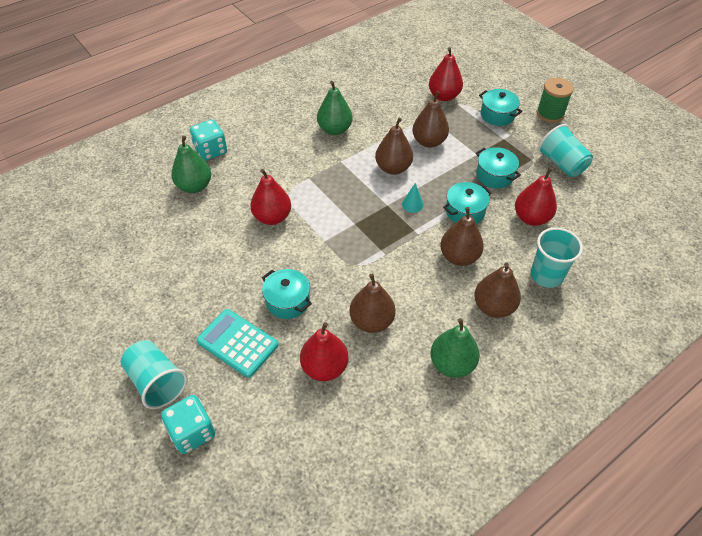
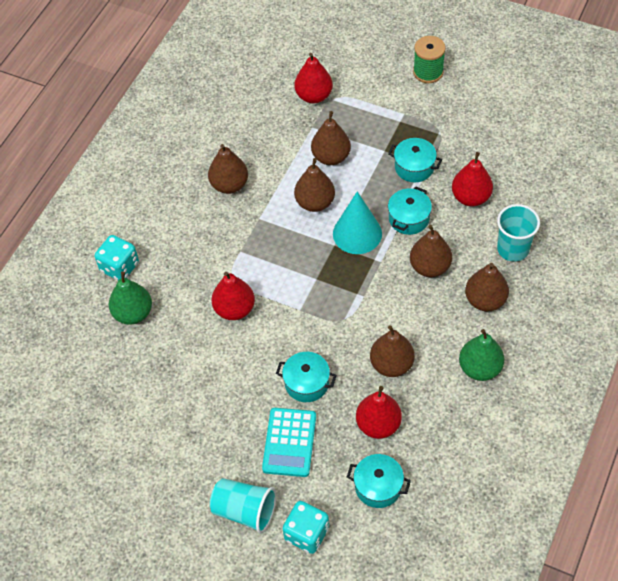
camera: 25 degrees left, 5 degrees up
turquoise calculator [196,309,278,378] -> turquoise calculator turned 90 degrees counterclockwise [262,408,316,477]
green pear [317,81,353,135] -> brown pear [208,144,248,194]
turquoise cone [402,183,424,213] -> turquoise cone [333,192,382,254], size x2.16
turquoise pot [479,89,523,126] -> turquoise pot moved to [347,454,411,508]
turquoise cup [538,124,593,177] -> none

